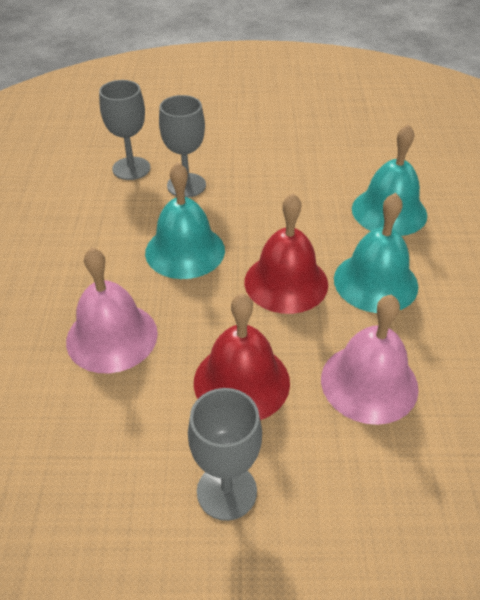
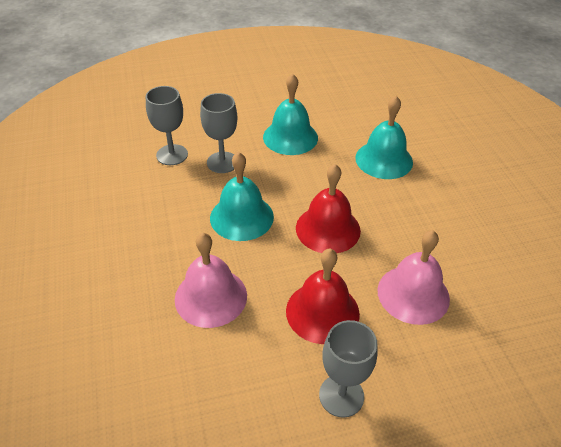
camera: 15 degrees left, 0 degrees up
turquoise bell [334,193,418,313] -> turquoise bell moved to [263,73,318,155]

